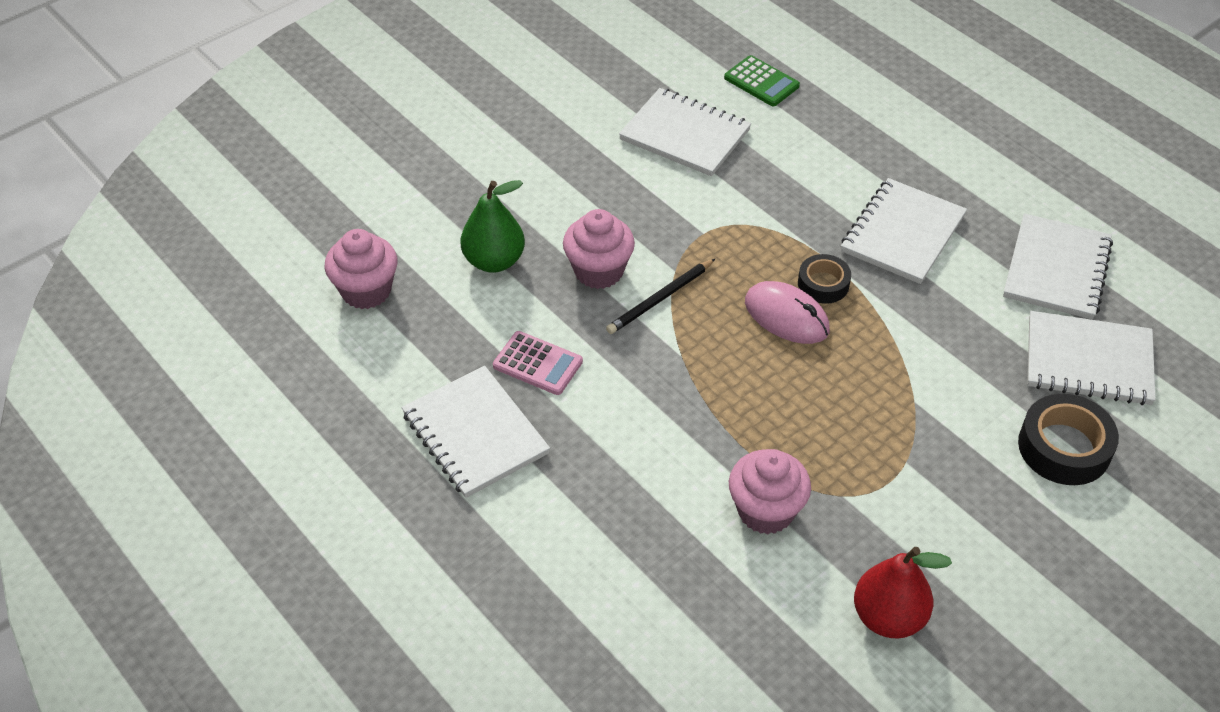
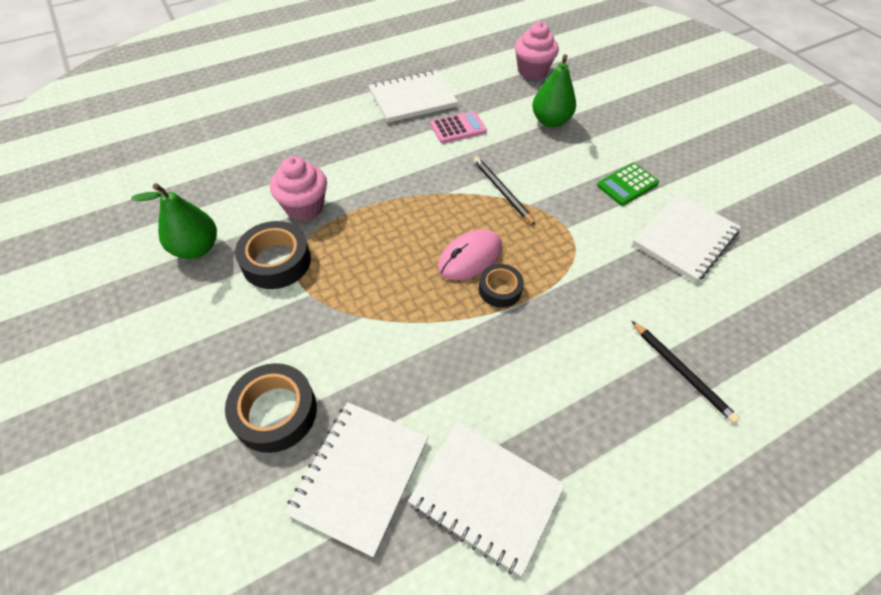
camera: 100 degrees right, 5 degrees up
pink calculator [493,331,583,395] -> pink calculator turned 150 degrees counterclockwise [430,111,487,143]
pink cupcake [563,209,635,289] -> none
green calculator [724,55,800,106] -> green calculator moved to [597,163,659,206]
white notebook [841,178,967,284] -> none
red pear [854,547,952,638] -> green pear [131,183,217,259]
none -> black tape [235,221,311,289]
none -> black pencil [632,321,740,423]

